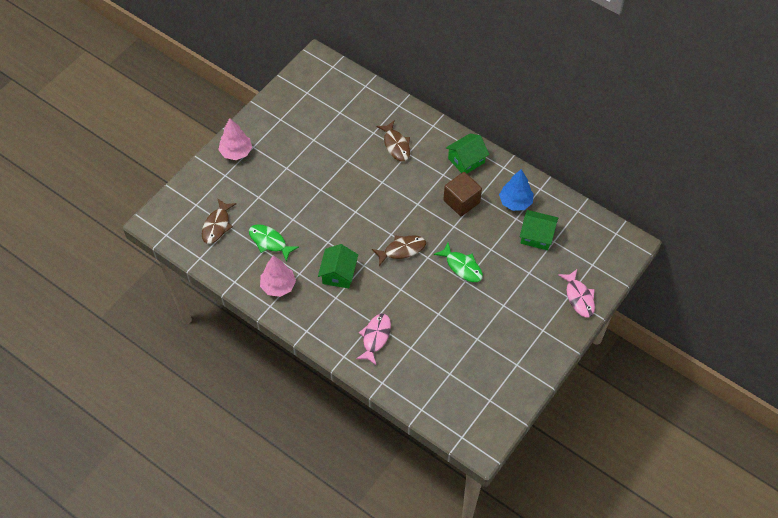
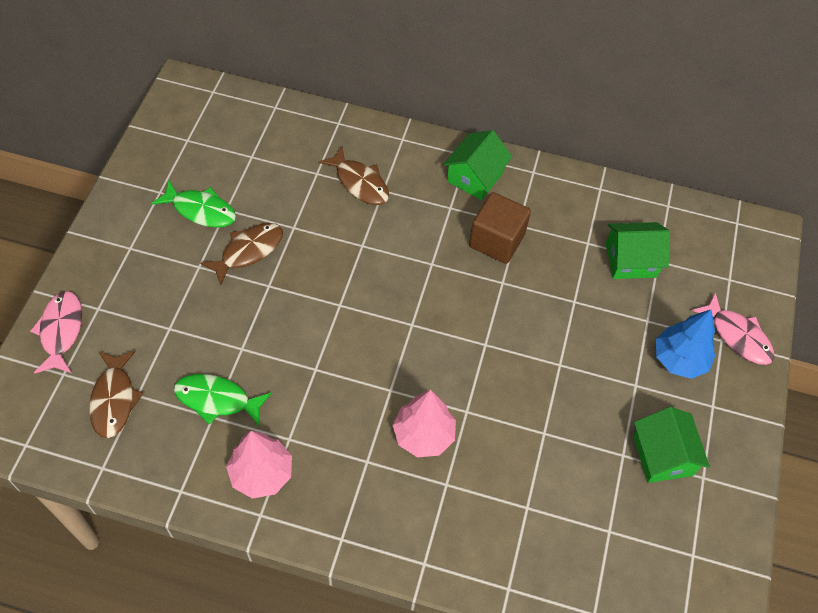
camera: 25 degrees left, 0 degrees up
pink tree [218,118,252,160] -> pink tree moved to [393,390,456,457]
green house [318,244,358,288] -> green house moved to [633,407,710,483]
pink fish [356,314,391,366] -> pink fish moved to [30,291,82,374]
brown fish [372,235,426,266] -> brown fish moved to [200,223,283,285]
green fish [434,242,483,282] -> green fish moved to [151,180,236,228]
blue tree [499,169,534,211] -> blue tree moved to [656,310,715,379]

